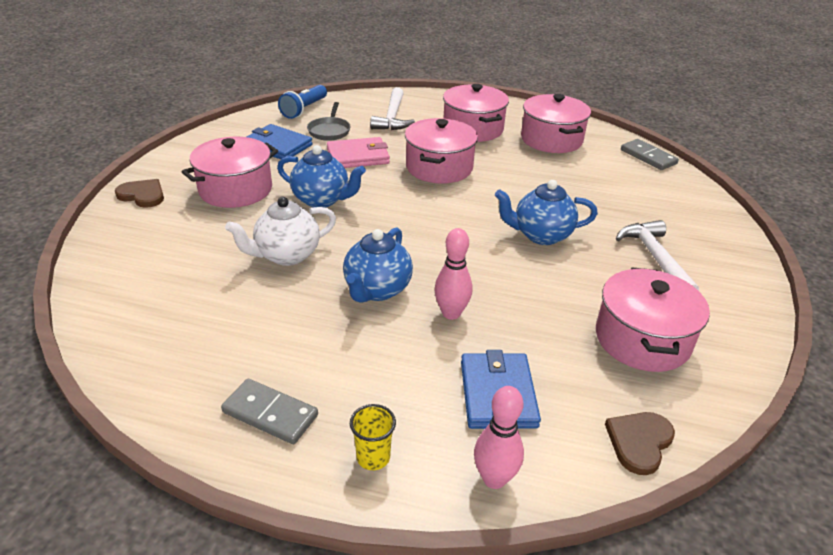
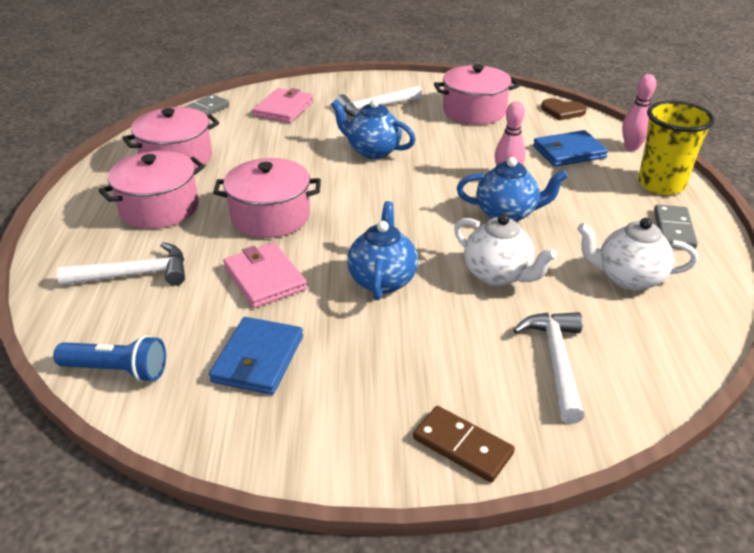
camera: 105 degrees left, 0 degrees up
brown heart [115,179,164,208] -> brown domino [413,406,515,482]
pink pot [182,137,278,208] -> none
grey pan [307,102,351,141] -> none
yellow cup [350,404,396,470] -> yellow cup [638,101,715,195], size x2.12
blue teapot [495,180,598,245] -> blue teapot turned 135 degrees clockwise [331,99,416,159]
none -> pink wallet [253,88,314,123]
none -> white hammer [513,312,585,424]
none -> white teapot [577,218,698,291]

